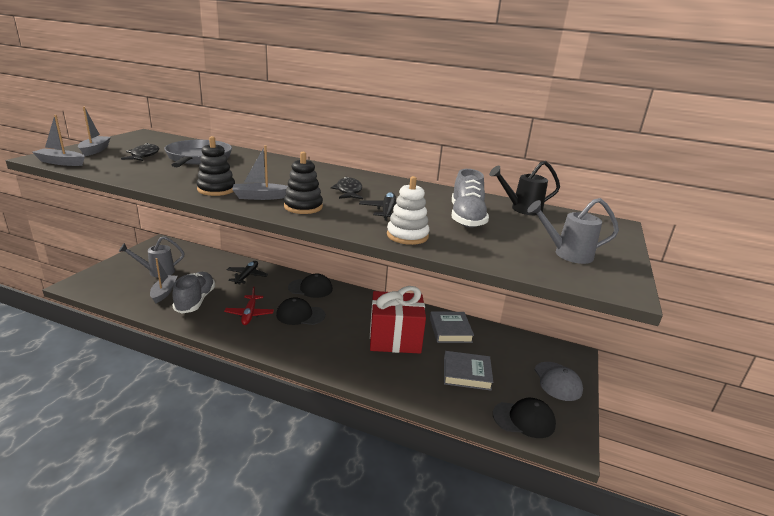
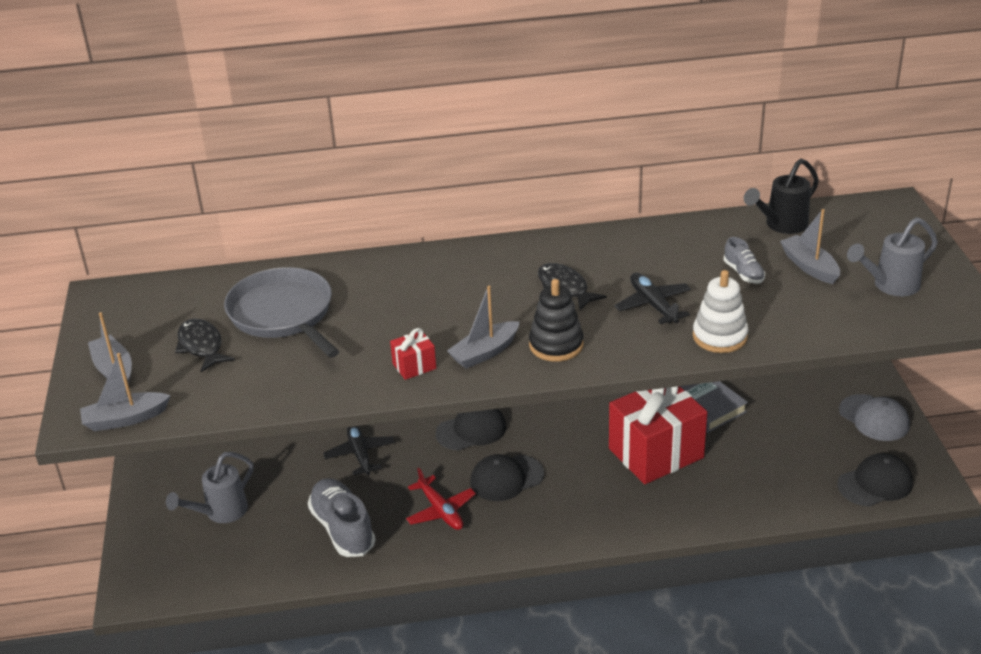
camera: 25 degrees left, 10 degrees up
grey boat [150,258,178,304] -> grey boat moved to [780,209,840,284]
black stacking toy [196,136,235,196] -> red gift [390,328,436,380]
grey book [444,351,493,391] -> none
grey shoe [452,169,489,228] -> grey shoe [724,237,765,284], size x0.52

